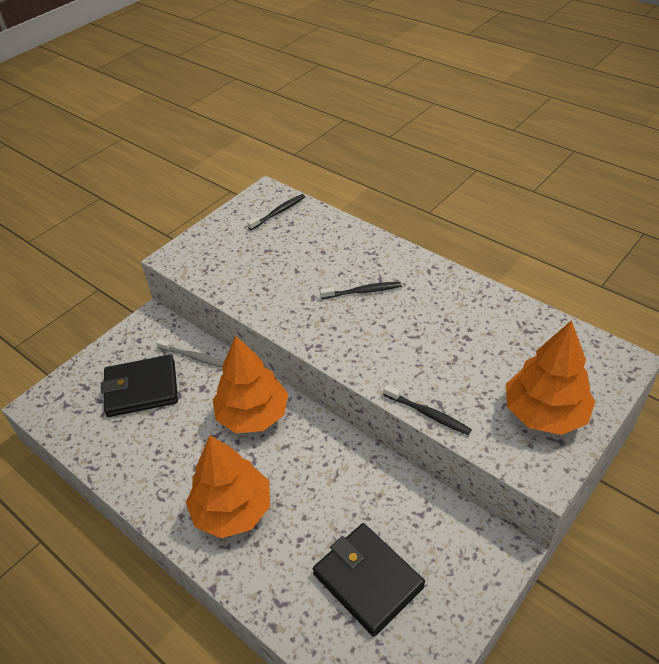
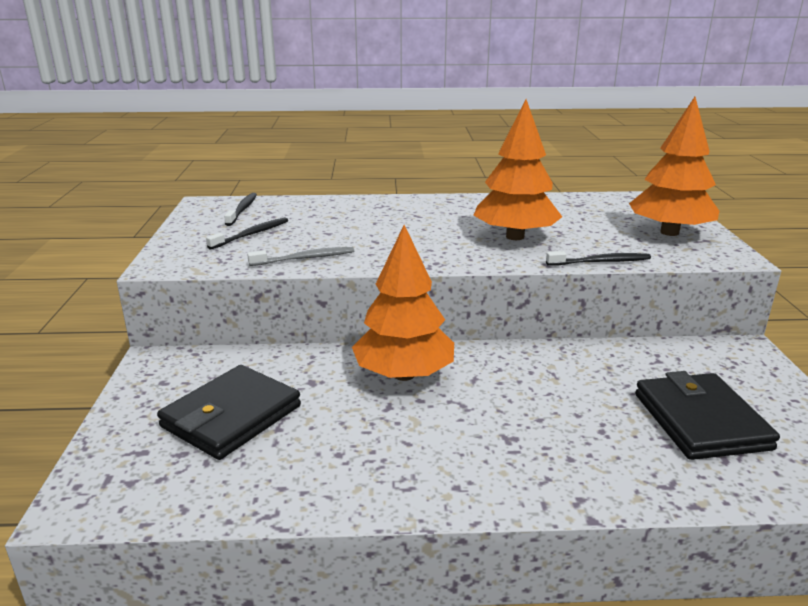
camera: 45 degrees left, 20 degrees down
grey toothbrush [156,339,224,367] -> grey toothbrush moved to [247,247,354,266]
orange tree [186,435,270,538] -> orange tree moved to [473,99,562,240]
black wallet [313,523,425,637] -> black wallet turned 75 degrees clockwise [635,371,780,460]
black toothbrush [320,282,401,299] -> black toothbrush moved to [206,218,288,250]

